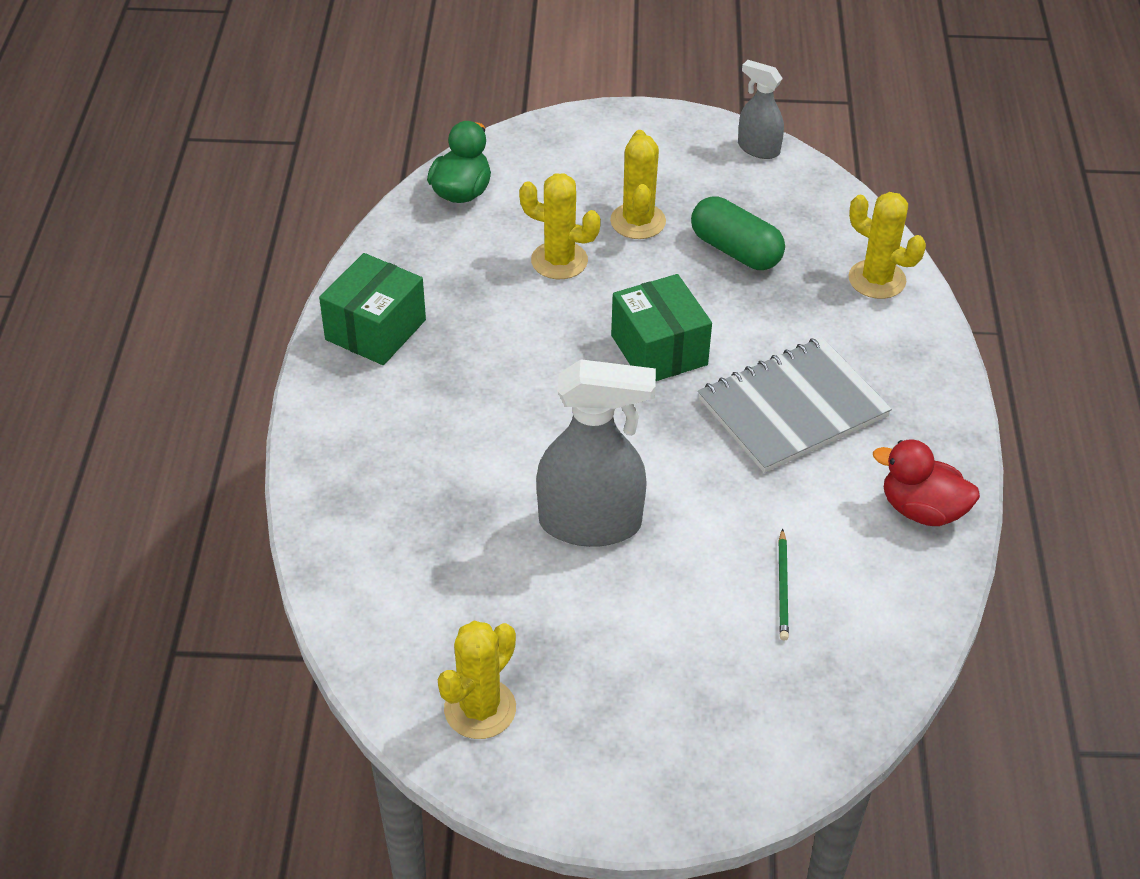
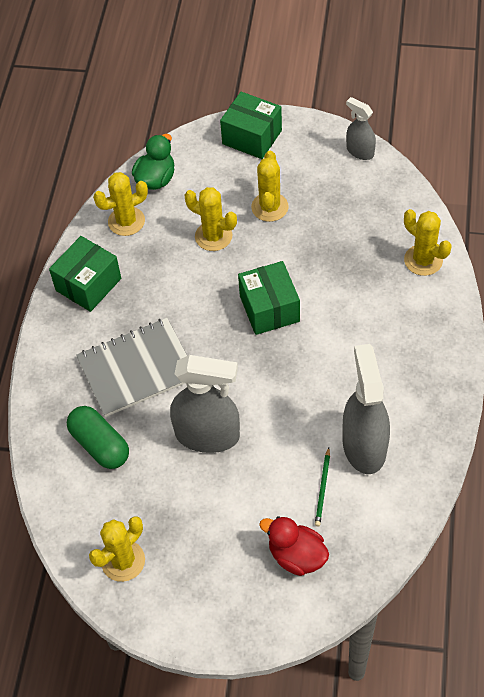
camera: 10 degrees right, 10 degrees up
green capsule [691,196,785,270] -> green capsule moved to [67,406,129,469]
grey notebook [698,337,892,473] -> grey notebook moved to [76,318,187,417]
red duck [873,440,980,526] -> red duck moved to [259,516,329,576]
none -> yellow cactus [93,172,148,236]
none -> green box [220,92,282,159]
none -> grey spray bottle [342,344,390,474]

